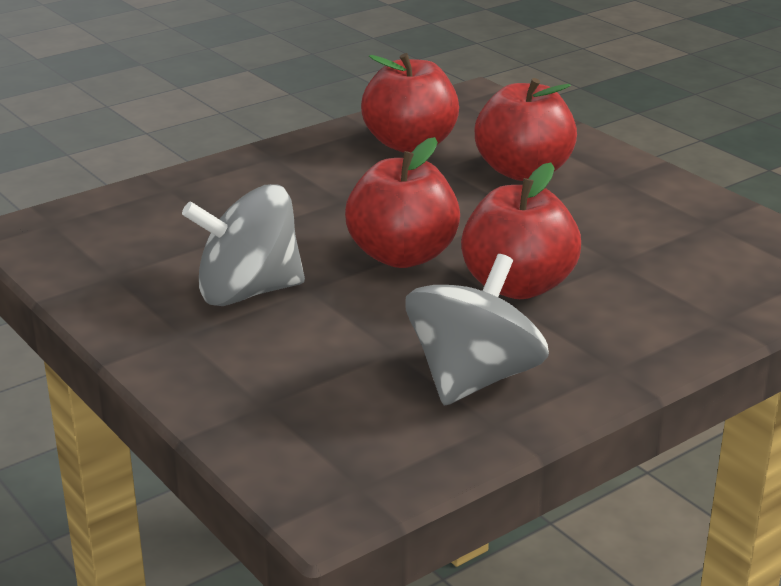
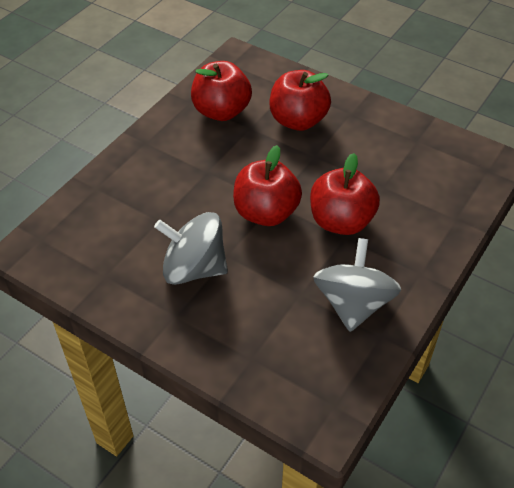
camera: 20 degrees left, 20 degrees up
grey spinning top [182,184,305,306] -> grey spinning top turned 45 degrees clockwise [154,212,228,285]

